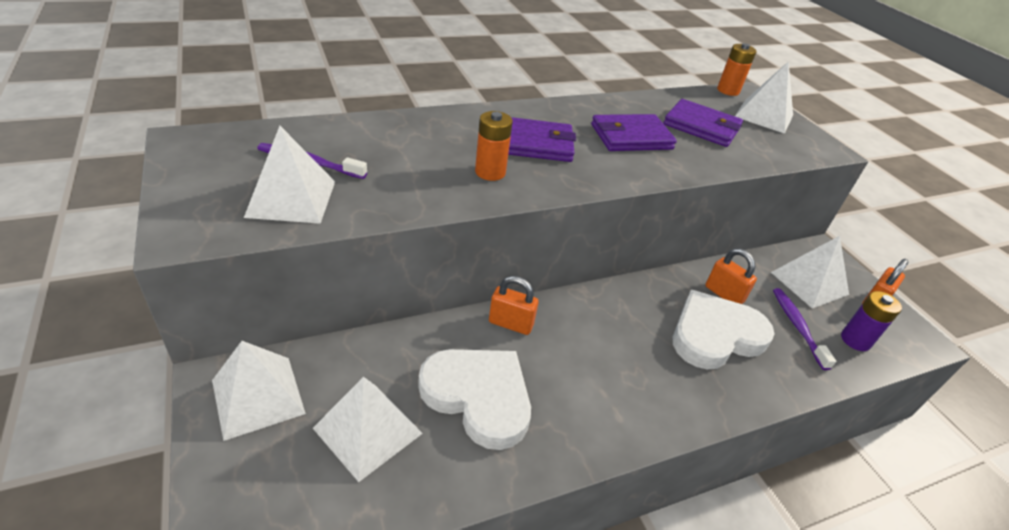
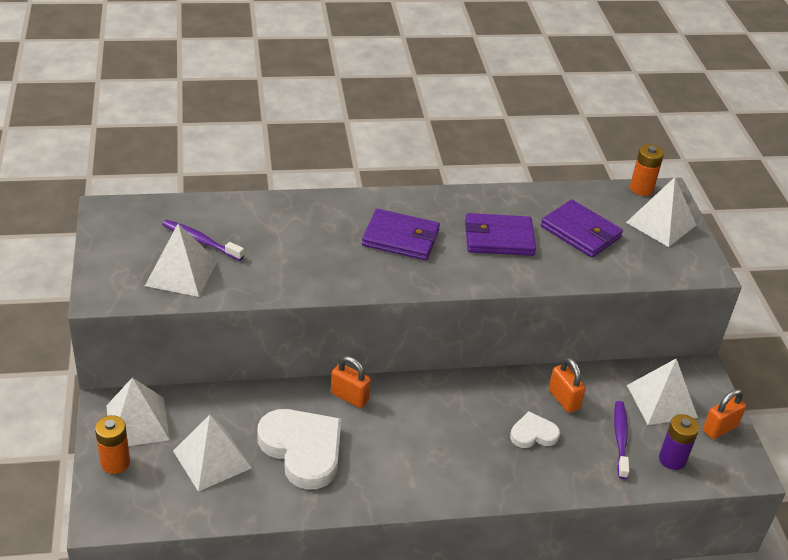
camera: 15 degrees right, 0 degrees up
orange battery [475,111,513,181] -> orange battery moved to [95,415,130,474]
white heart [673,290,775,369] -> white heart [510,411,560,448], size x0.52

